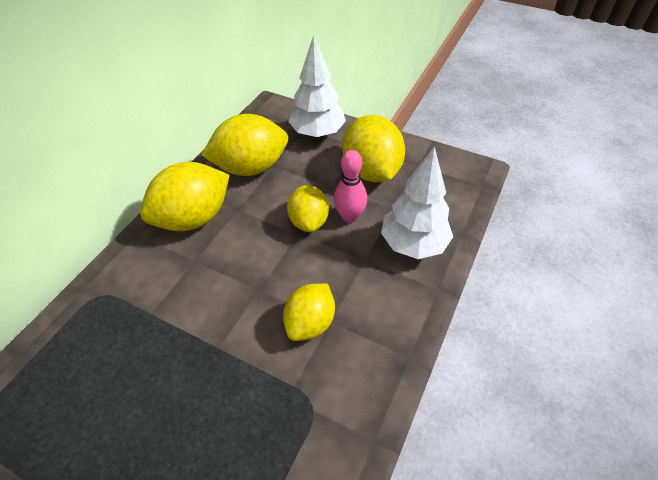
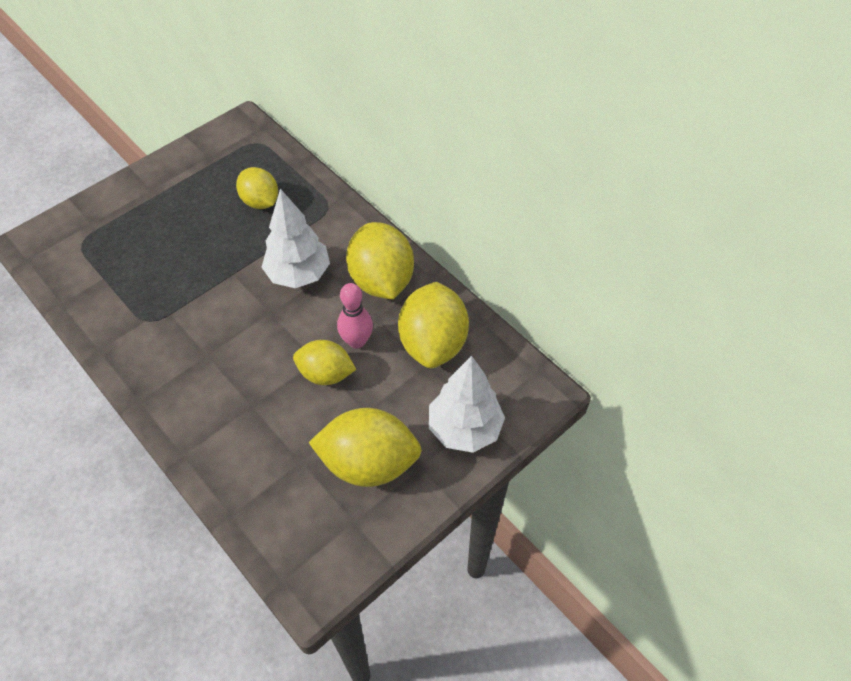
camera: 110 degrees right, 5 degrees up
yellow lemon [283,284,335,341] -> yellow lemon moved to [236,167,278,209]
pink bowling pin [334,150,367,223] -> pink bowling pin moved to [337,283,373,349]
white tree [381,146,453,259] -> white tree moved to [261,189,330,288]

